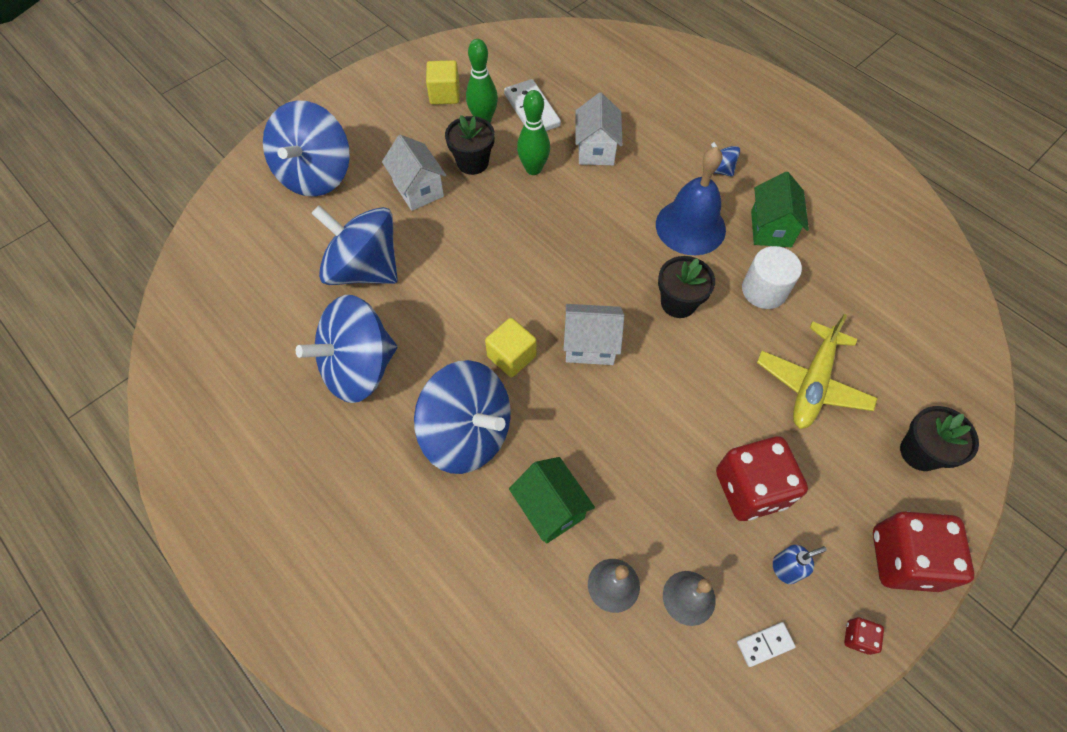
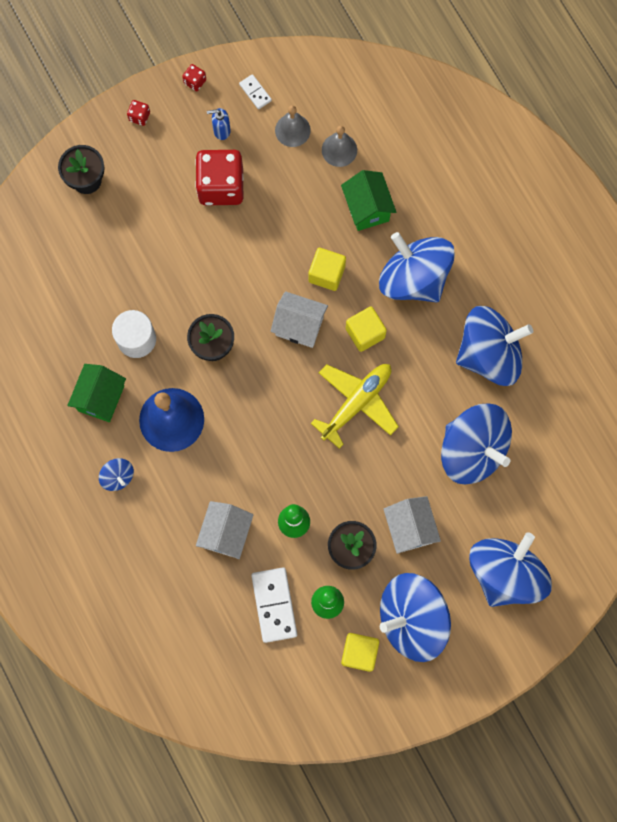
camera: 165 degrees left, 15 degrees up
white domino [737,622,796,667] -> white domino turned 60 degrees clockwise [239,74,272,109]
yellow plane [757,314,878,429] -> yellow plane moved to [311,364,399,449]
red dice [873,511,975,592] -> red dice [127,100,150,126], size x0.41
none -> yellow cube [309,248,346,291]
none -> blue spinning top [380,573,451,662]

